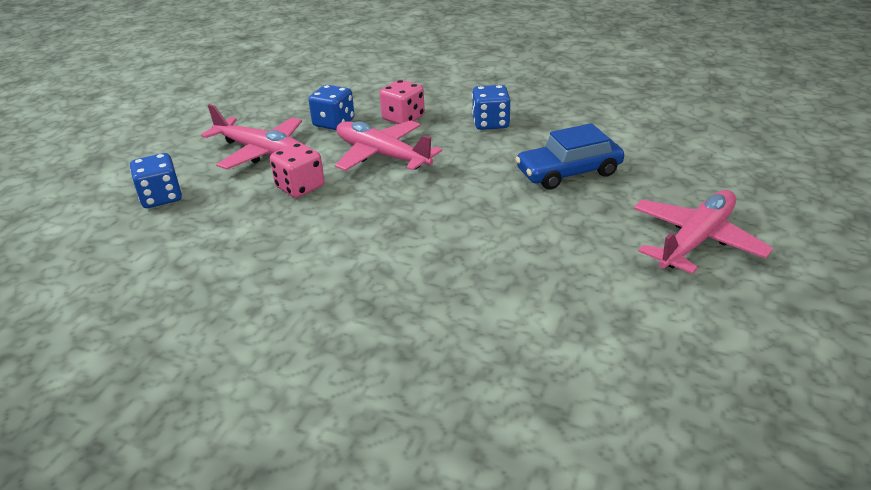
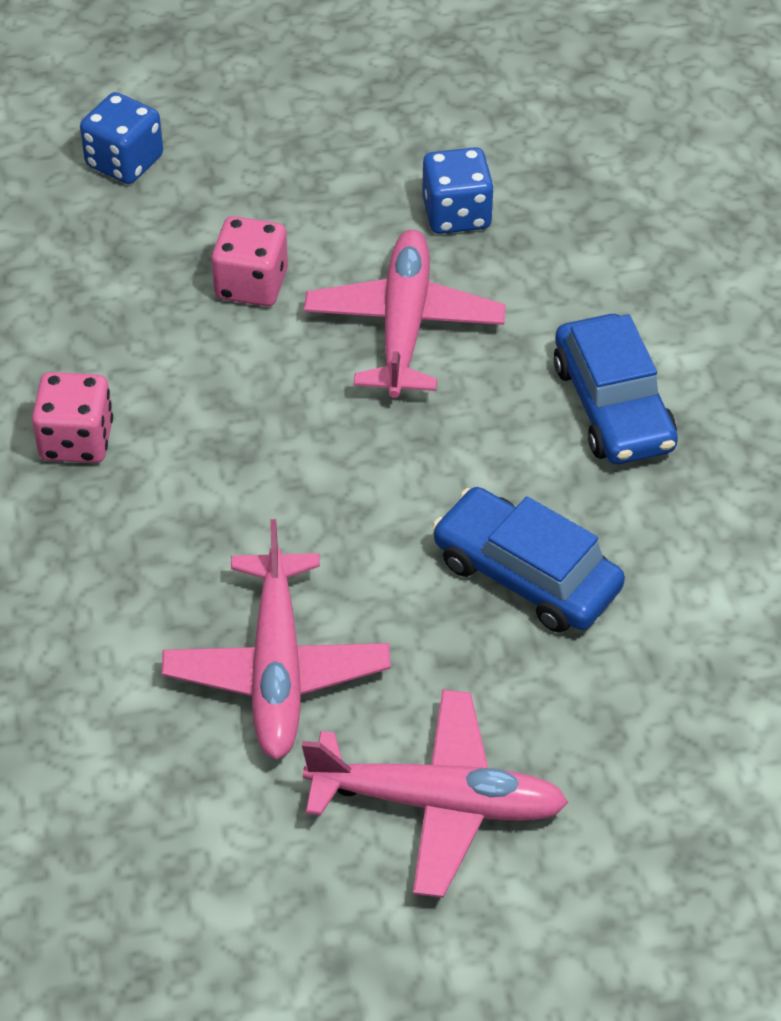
camera: 55 degrees right, 15 degrees up
pink plane [201,104,302,169] -> pink plane moved to [162,519,390,760]
pink dice [380,80,425,124] -> pink dice moved to [32,372,113,463]
blue dice [472,85,510,130] -> blue car [554,314,678,464]

